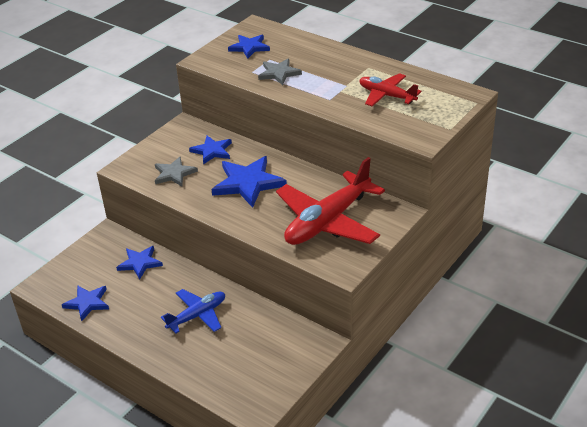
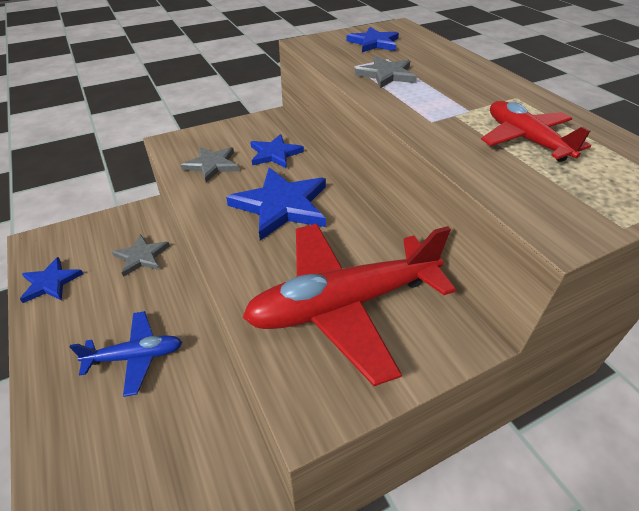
camera: 25 degrees right, 5 degrees up
blue star [116,246,163,279] -> grey star [112,234,170,277]

